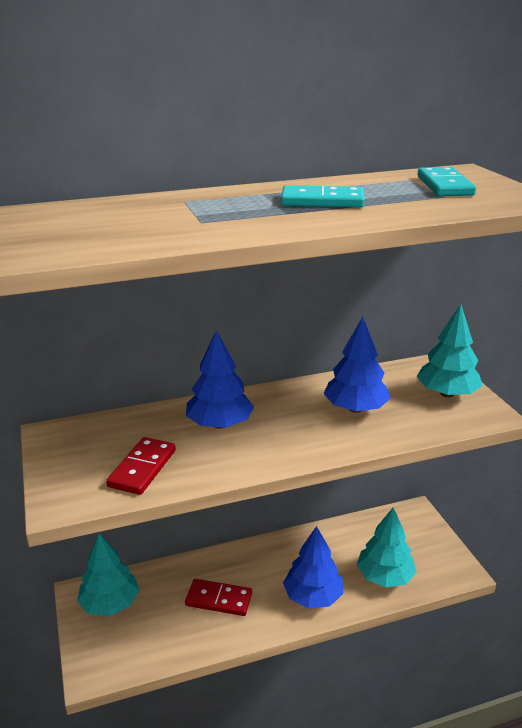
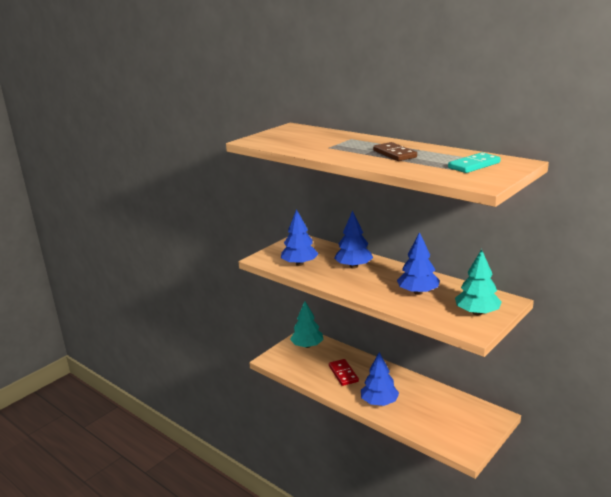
camera: 60 degrees right, 5 degrees down
red domino [106,437,176,495] -> blue tree [281,209,319,266]
turquoise domino [281,185,365,208] -> brown domino [373,142,417,161]
turquoise tree [357,508,417,587] -> none

